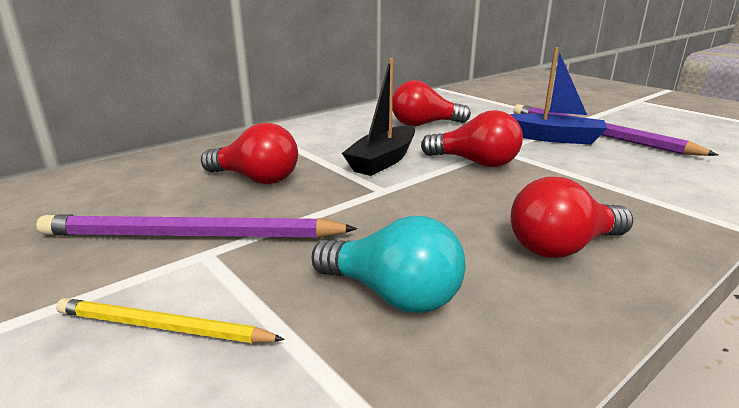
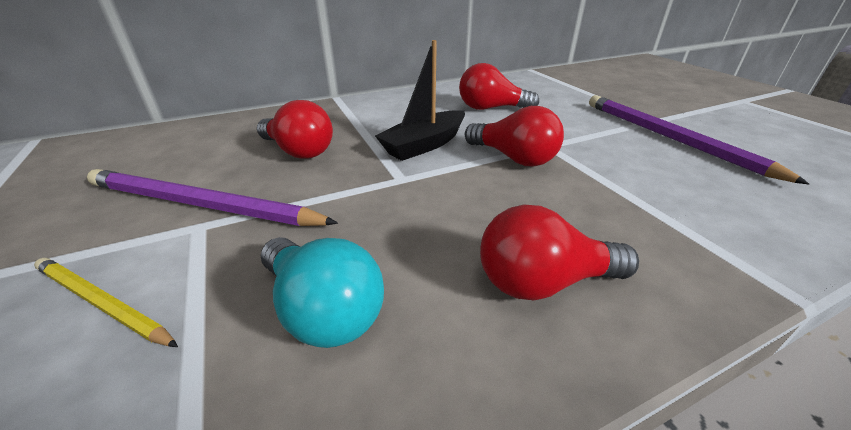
camera: 15 degrees right, 10 degrees up
blue boat [509,47,607,144] -> none

